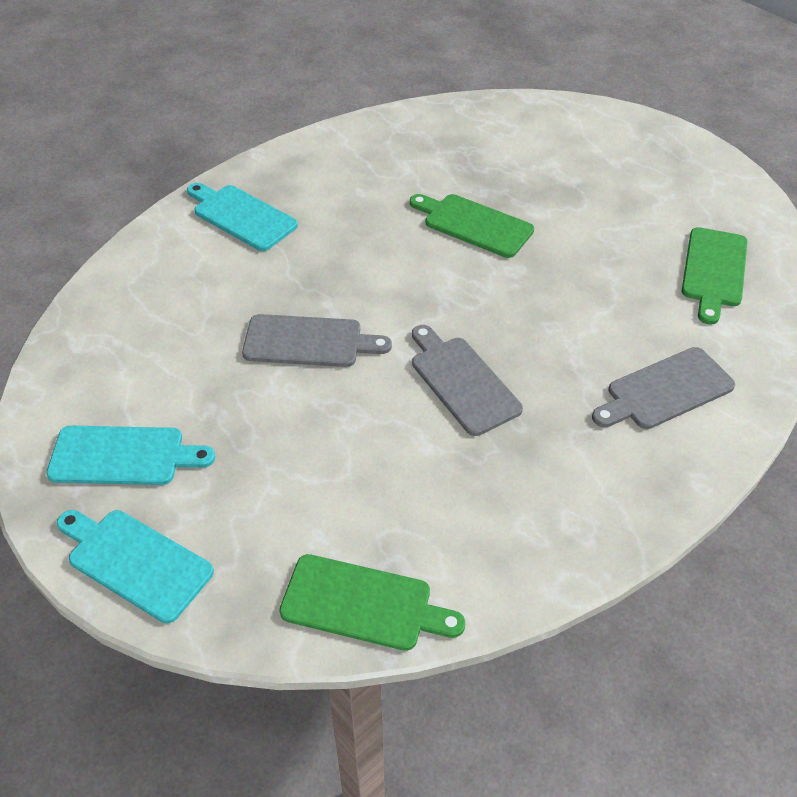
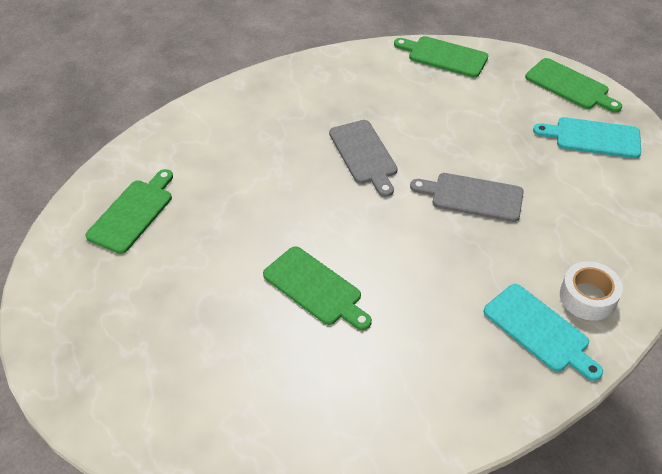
camera: 170 degrees left, 0 degrees up
turquoise cutting board [57,510,214,623] -> green cutting board [525,58,622,112]
grey cutting board [592,347,735,429] -> none
none -> white tape [560,261,623,321]

